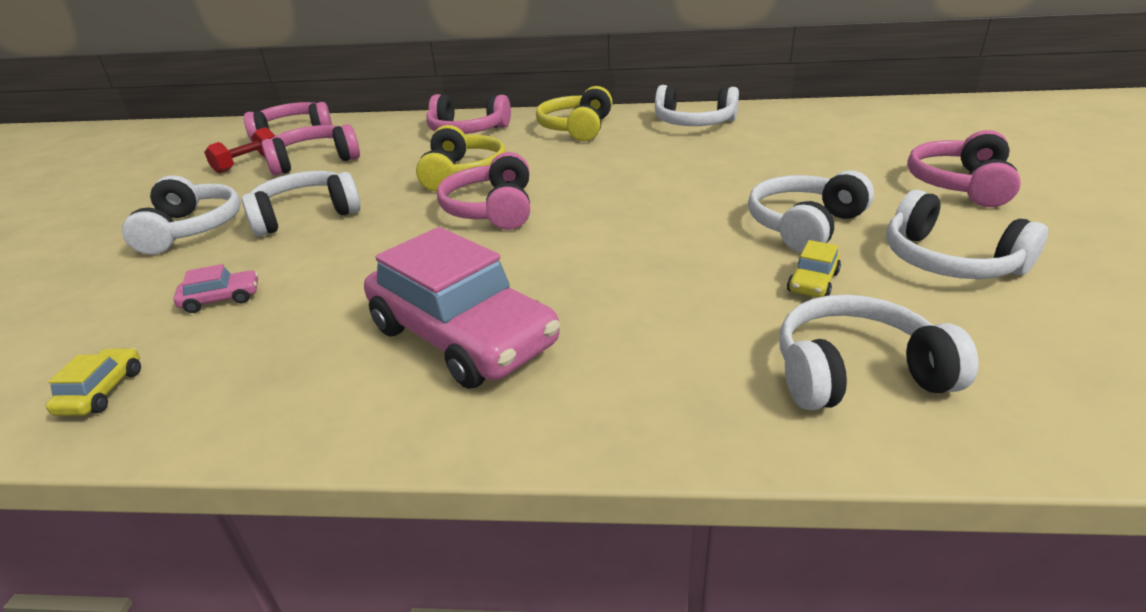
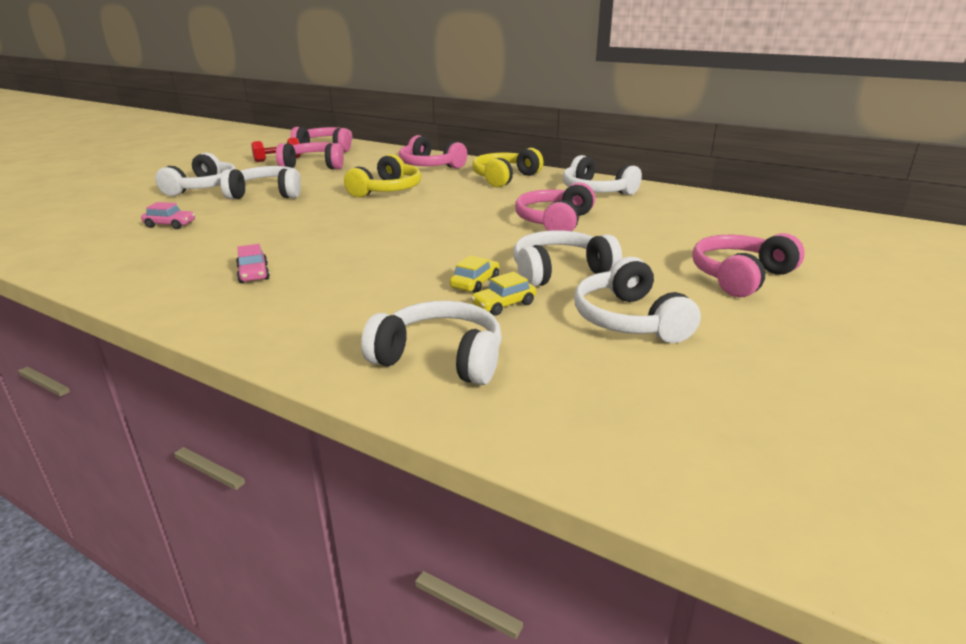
camera: 25 degrees right, 5 degrees down
yellow car [46,348,141,416] -> yellow car moved to [450,255,499,293]
pink car [364,227,560,389] -> pink car [236,244,270,283], size x0.40
pink headphones [437,152,530,230] -> pink headphones moved to [515,182,595,231]

